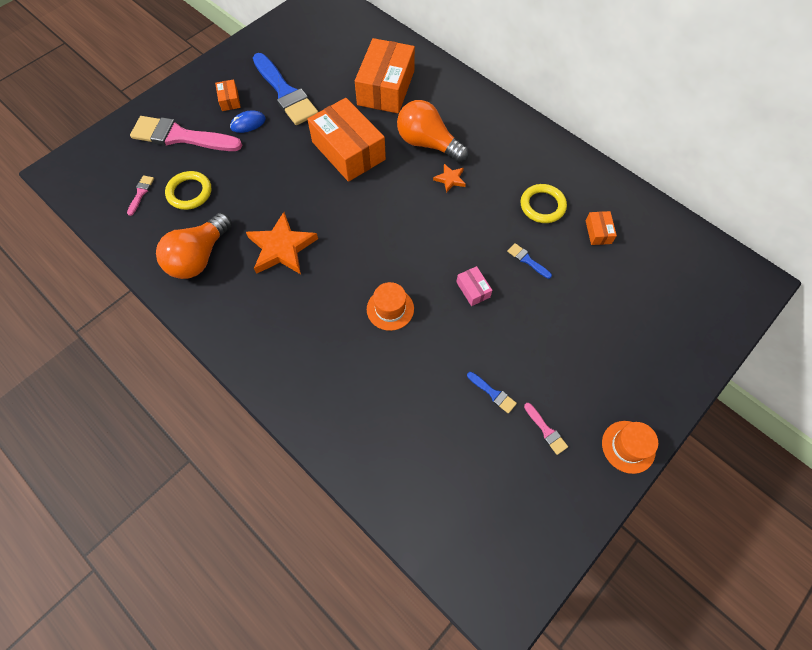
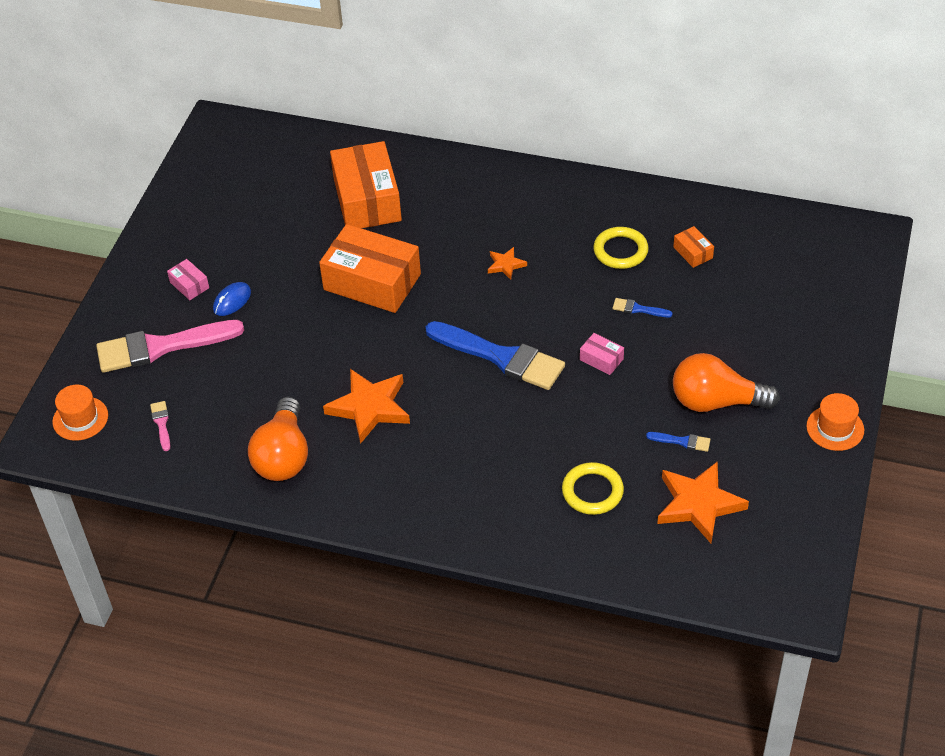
camera: 25 degrees left, 15 degrees down
yellow ring [165,171,212,210] -> yellow ring moved to [562,462,624,515]
orange box [215,79,241,111] -> pink box [167,259,209,300]
blue brush [253,53,318,125] -> blue brush moved to [425,321,565,390]
orange hat [367,282,414,331] -> orange hat moved to [52,384,108,441]
orange light bulb [397,100,469,163] -> orange light bulb moved to [673,353,780,412]
pink brush [524,403,568,455] -> none
none -> orange star [657,461,749,543]

